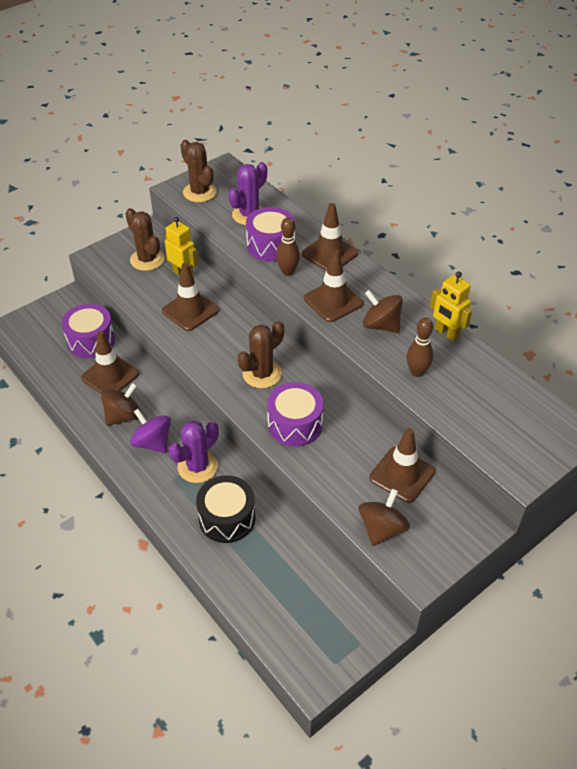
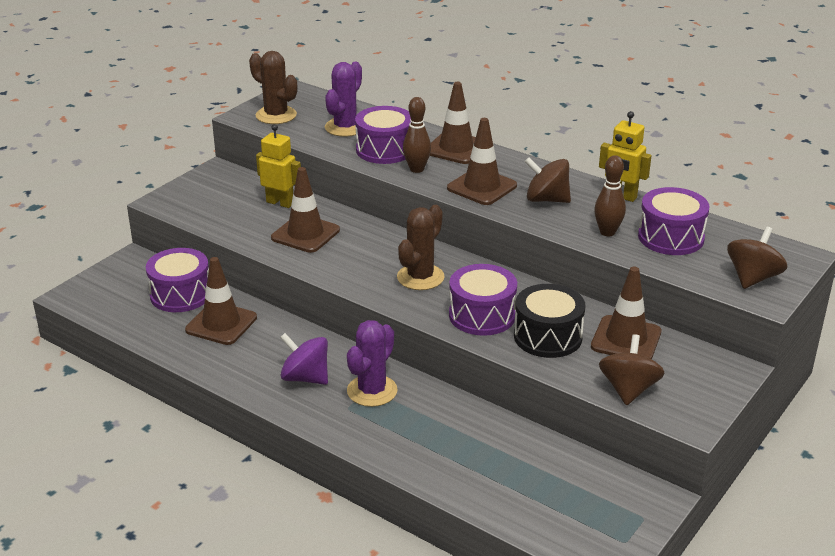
camera: 15 degrees left, 15 degrees down
brown spinning top [101,383,141,426] -> brown spinning top moved to [727,227,787,289]
brown cactus [126,208,165,271] -> none
black drum [196,475,256,543] -> black drum moved to [514,284,586,358]
none -> purple drum [638,187,709,255]

